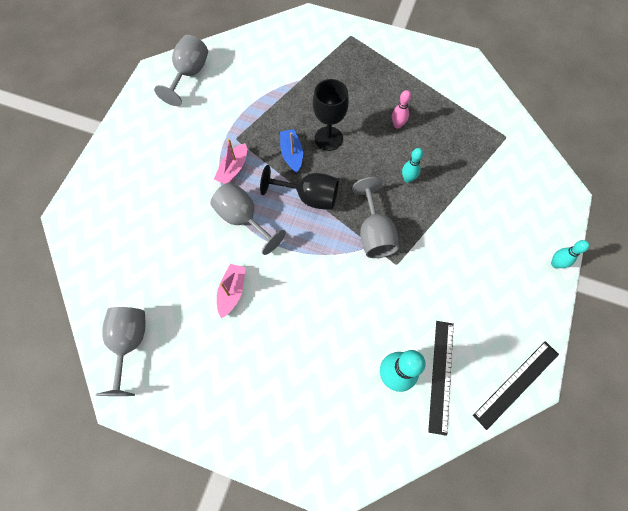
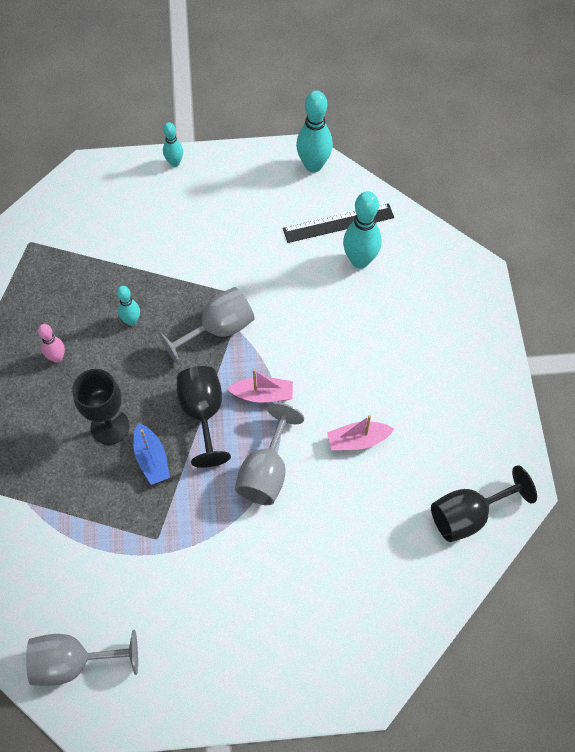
camera: 115 degrees left, 5 degrees down
grey goblet [96,307,145,396] -> black goblet [431,465,537,542]
pink boat [214,139,247,184] -> pink boat moved to [227,369,293,403]
blue boat [280,129,303,173] -> blue boat turned 75 degrees counterclockwise [133,423,170,485]
black ruler [473,341,559,430] -> turquoise bowling pin [296,90,333,172]

